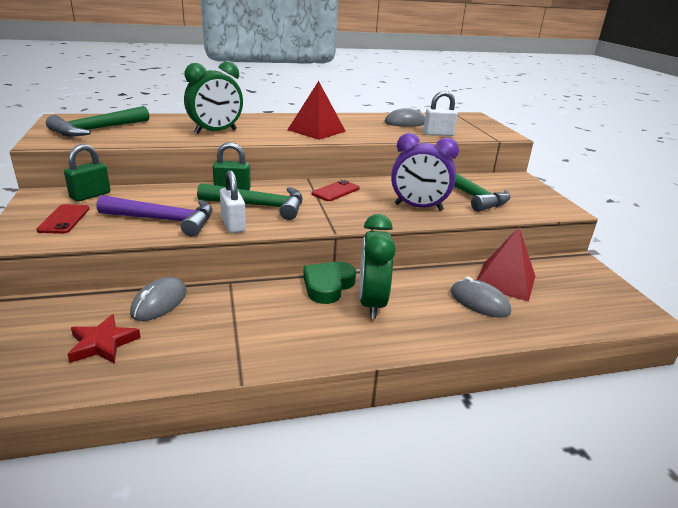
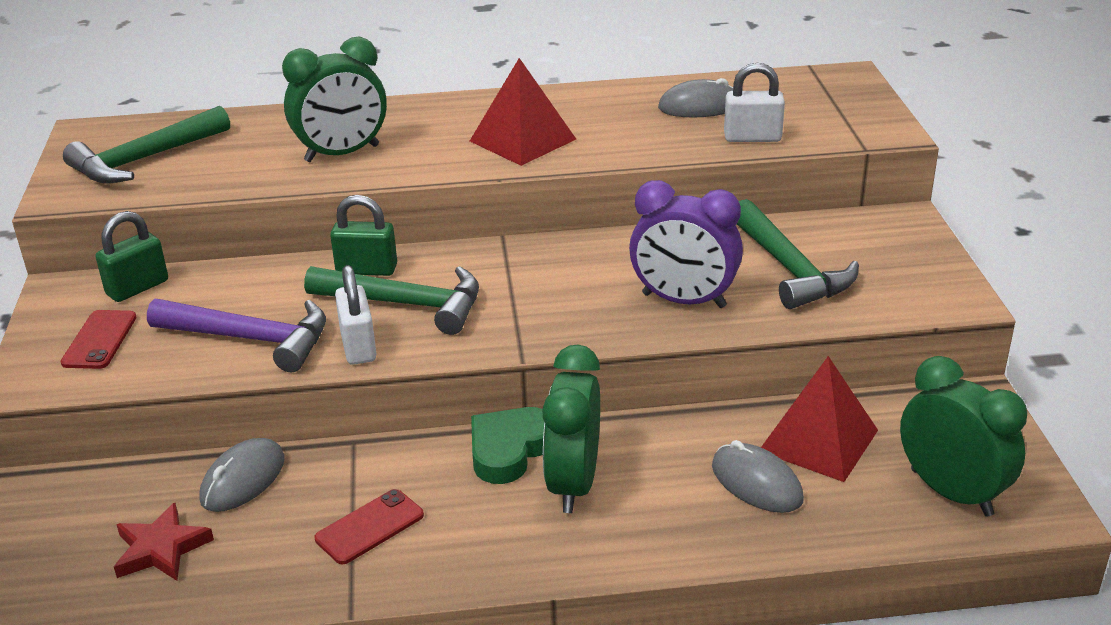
camera: 10 degrees right, 5 degrees up
red phone [311,180,360,201] -> red phone moved to [315,489,424,564]
none -> green clock [900,356,1027,517]

